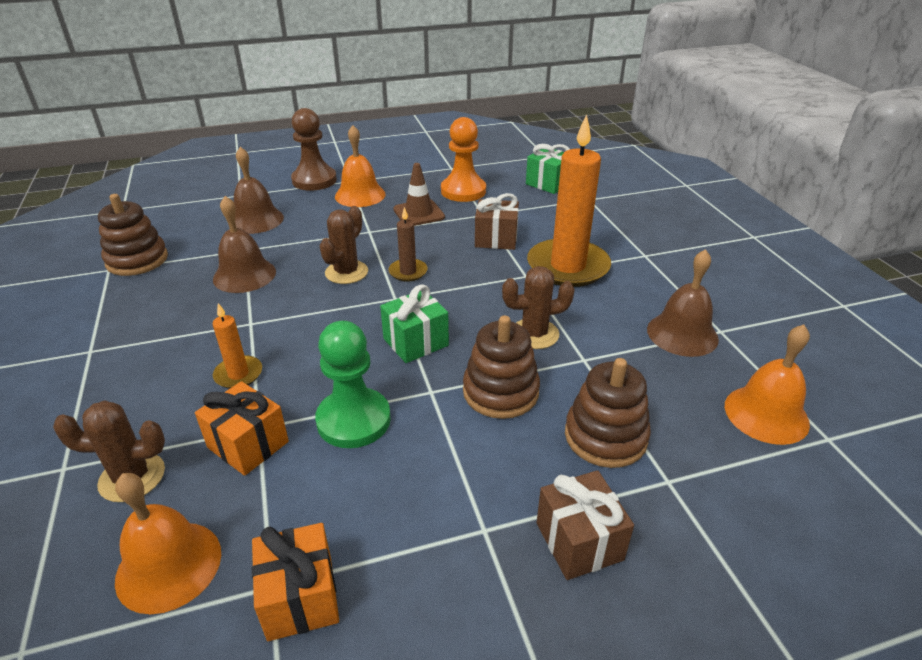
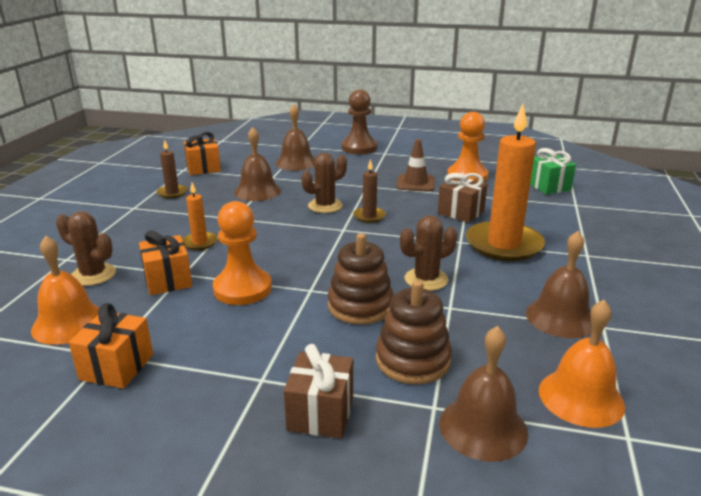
camera: 30 degrees right, 10 degrees down
brown stacking toy [98,194,168,276] -> orange gift [184,132,221,175]
green pawn [315,321,391,448] -> orange pawn [213,201,272,305]
orange bell [335,125,386,207] -> none
green gift [380,284,449,363] -> none
brown cactus [502,266,575,349] -> brown cactus turned 45 degrees counterclockwise [400,215,457,291]
none -> brown candle [157,140,188,199]
none -> brown bell [439,326,528,462]

